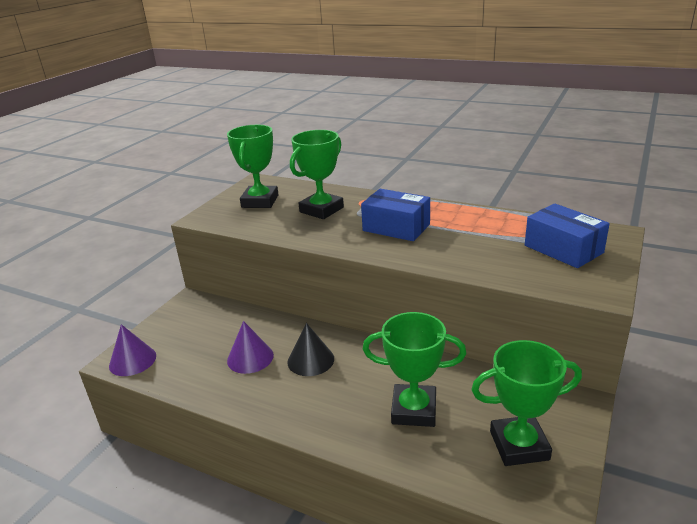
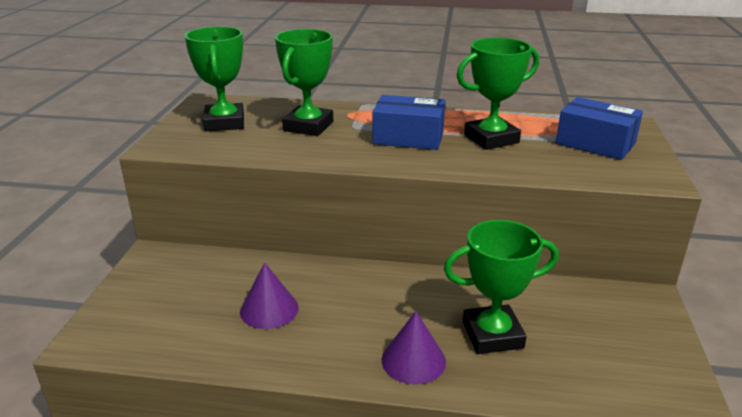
camera: 20 degrees left, 0 degrees up
purple cone [109,324,156,376] -> purple cone moved to [382,311,446,385]
black cone [287,323,334,376] -> none
green trophy [471,340,582,466] -> green trophy moved to [457,38,539,150]

